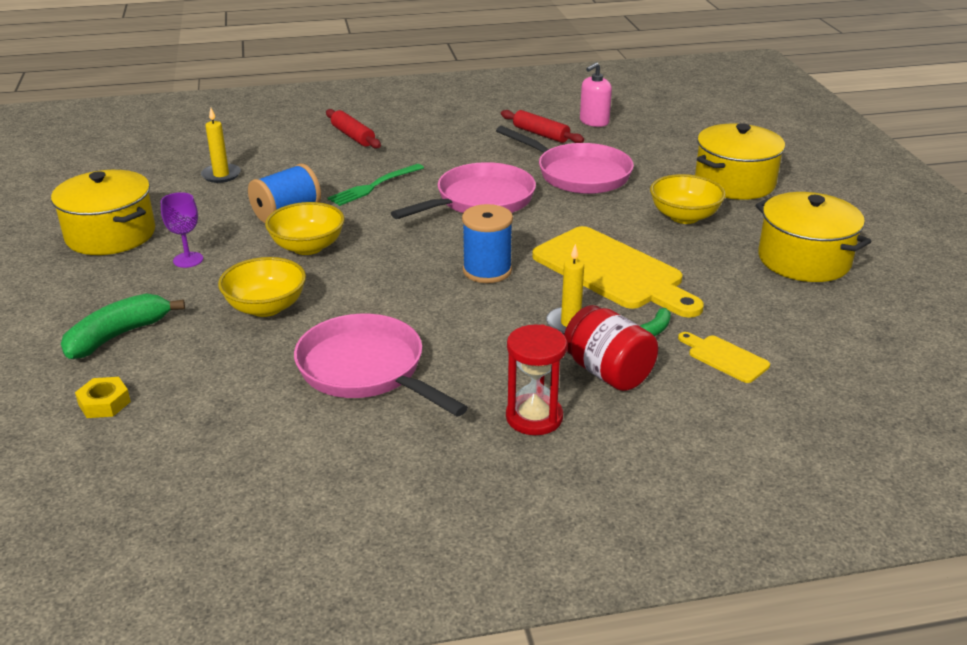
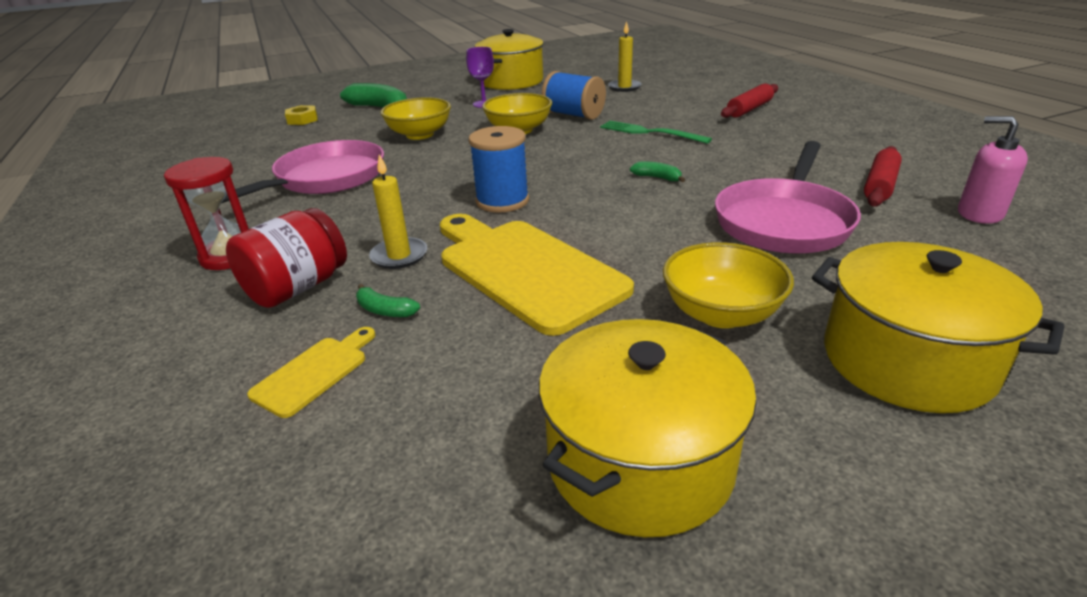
camera: 80 degrees right, 0 degrees up
pink pan [391,162,536,219] -> green banana [630,161,685,182]
yellow cutting board [532,226,704,318] -> yellow cutting board turned 105 degrees clockwise [440,214,634,336]

